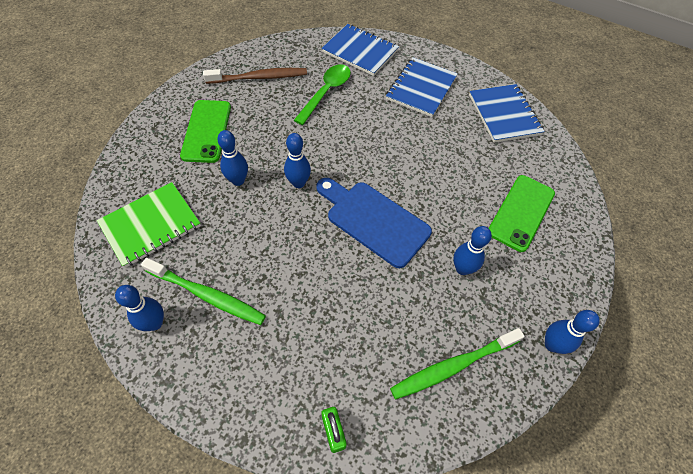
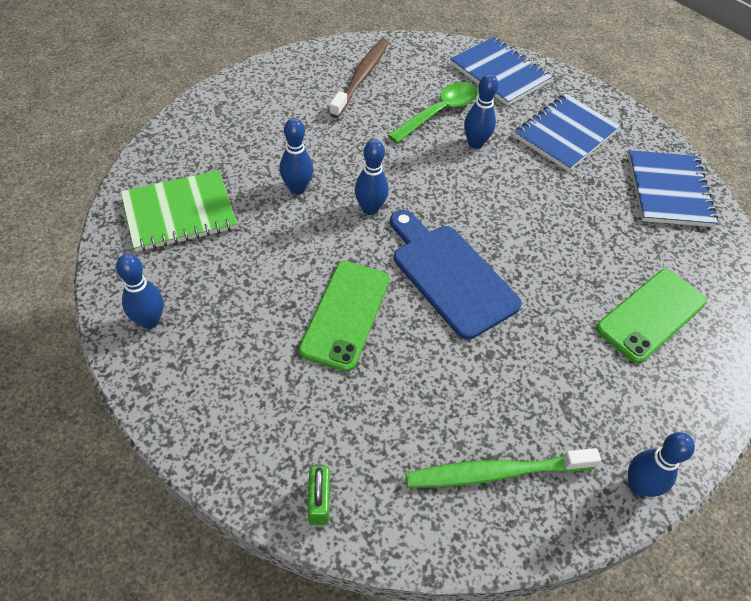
camera: 15 degrees right, 5 degrees down
green toothbrush [141,258,266,325] -> none
green phone [180,100,231,163] -> green phone moved to [299,261,389,372]
brown toothbrush [203,68,307,84] -> brown toothbrush turned 75 degrees counterclockwise [329,38,389,118]
blue bowling pin [453,226,492,275] -> blue bowling pin moved to [464,74,498,149]

